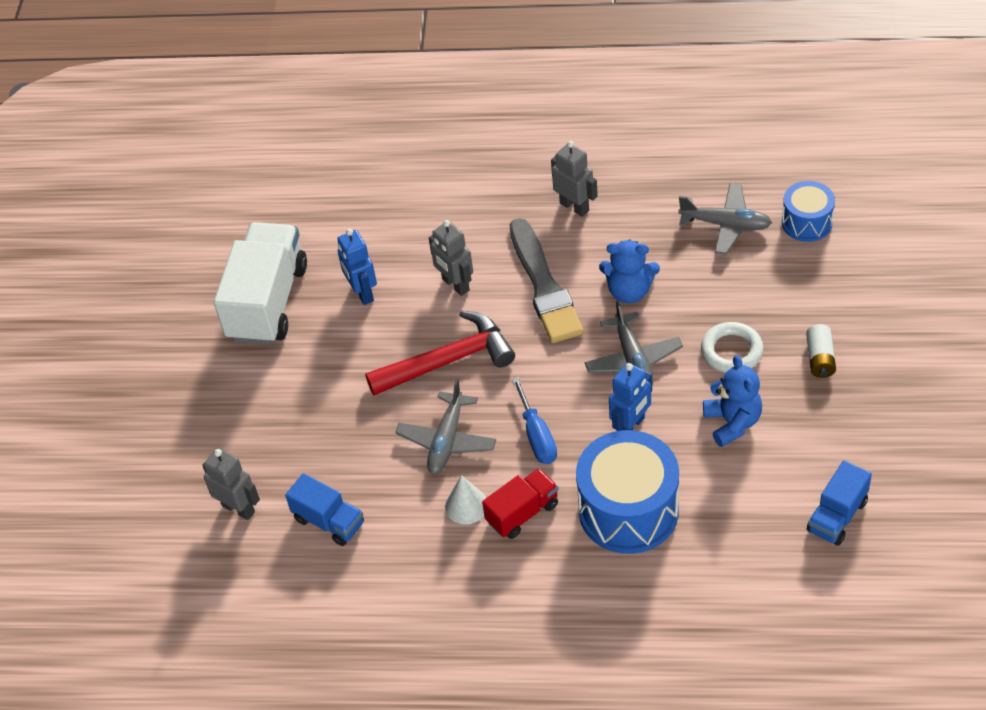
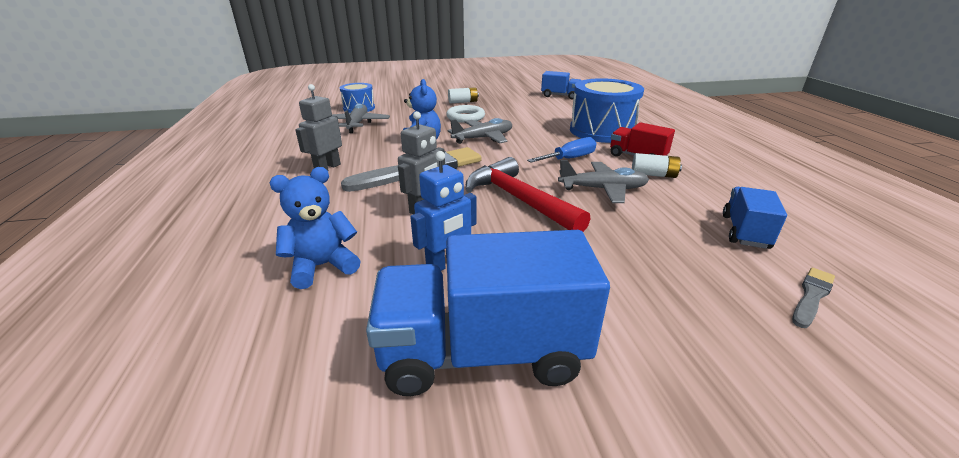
camera: 110 degrees left, 20 degrees down
grey robot [202,448,260,520] -> grey brush [792,268,835,328]
white truck [214,222,307,345] -> blue truck [366,230,610,396]
white cone [445,475,486,525] -> white battery [632,153,682,178]
blue robot [609,363,652,431] -> none
blue teddy bear [703,355,762,447] -> blue teddy bear moved to [269,167,361,289]

